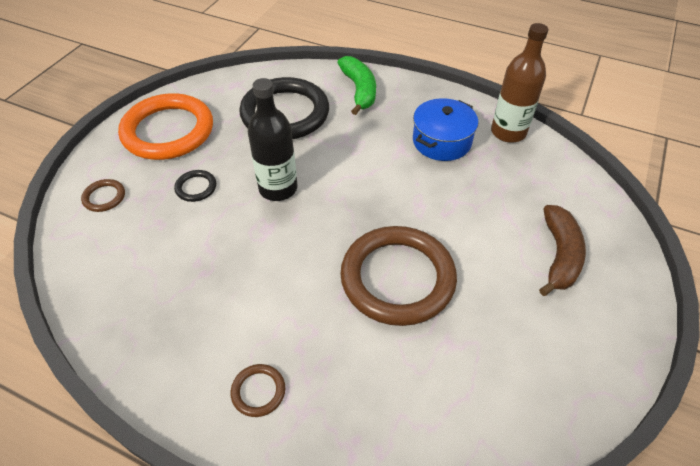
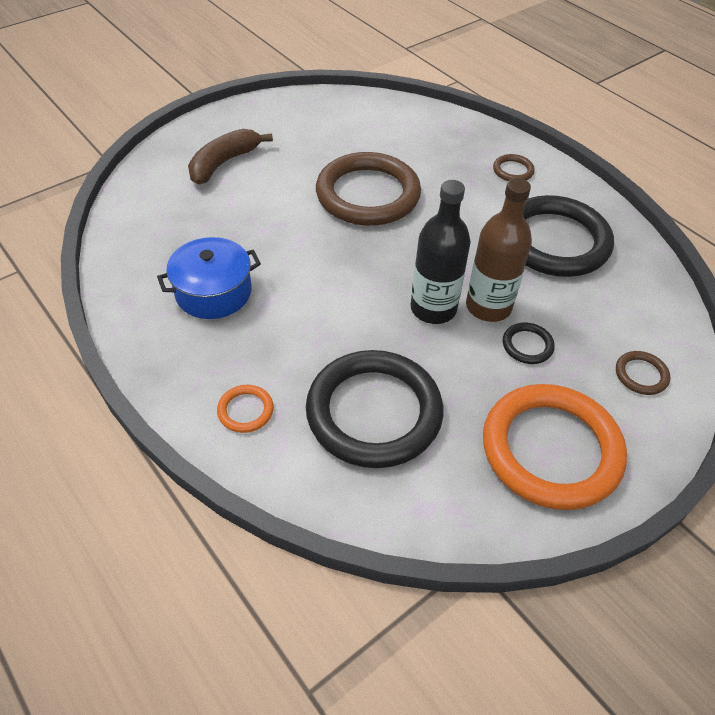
camera: 155 degrees left, 0 degrees up
green banana [337,56,376,115] -> orange ring [217,385,274,433]
brown bottle [491,23,548,143] -> brown bottle moved to [466,178,532,322]
none -> black ring [523,195,614,277]

